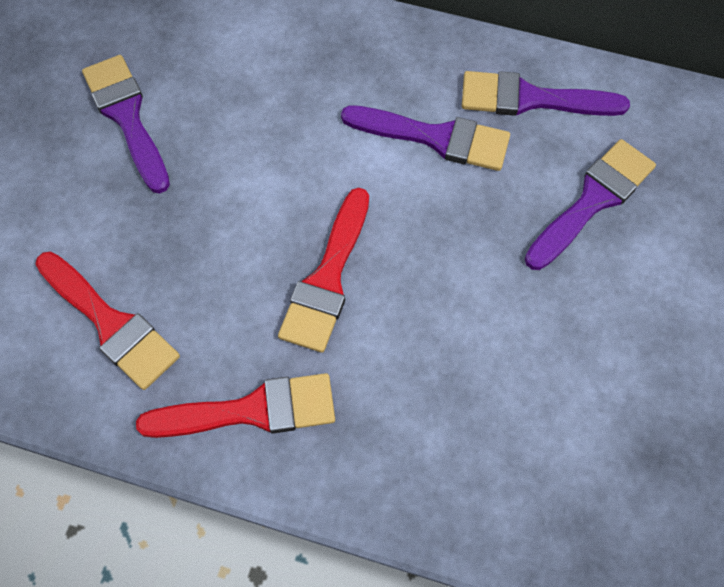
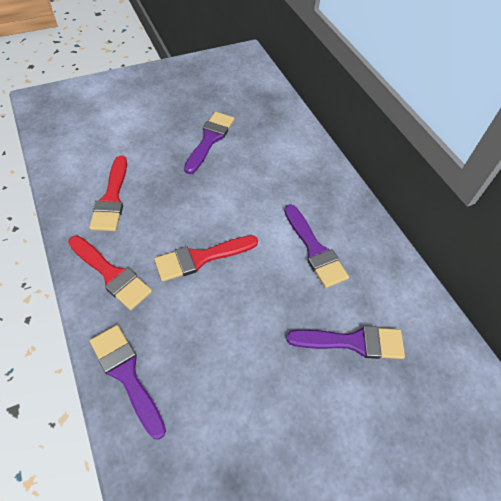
camera: 45 degrees right, 10 degrees down
purple brush [462,71,630,116] -> purple brush moved to [90,325,166,440]

